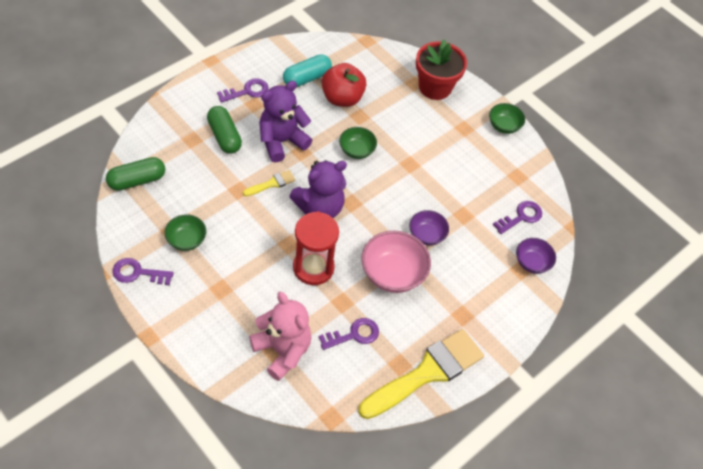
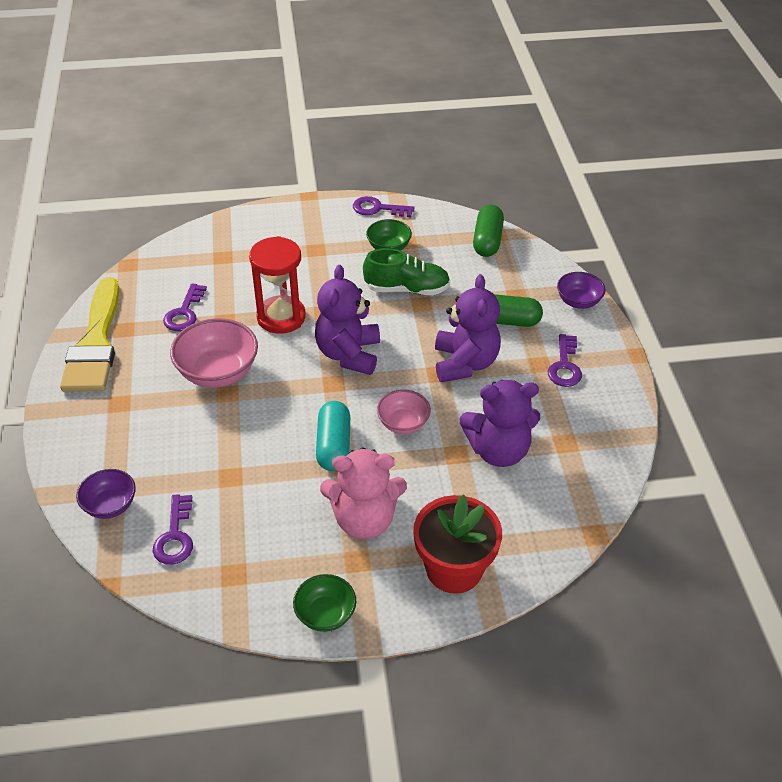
camera: 130 degrees right, 10 degrees down
purple key [112,258,174,285] -> purple key turned 120 degrees counterclockwise [353,196,415,217]
yellow brush [243,170,296,196] -> none
pink teddy bear [249,292,311,381] -> pink teddy bear moved to [320,447,407,539]
turquoise capsule [283,54,332,87] -> turquoise capsule moved to [316,401,350,471]
red apple [322,63,366,107] -> purple teddy bear [460,380,540,467]
green bowl [339,127,377,159] -> pink bowl [377,390,431,434]
purple bowl [409,210,449,245] -> purple bowl moved to [557,272,605,309]
none -> green shoe [363,248,450,295]

